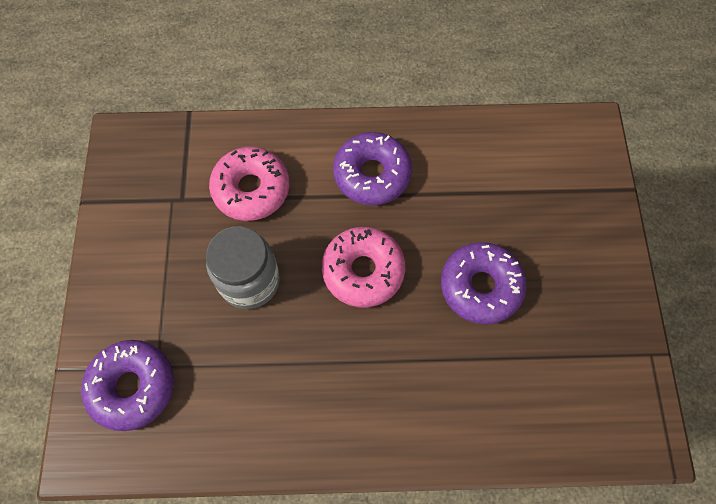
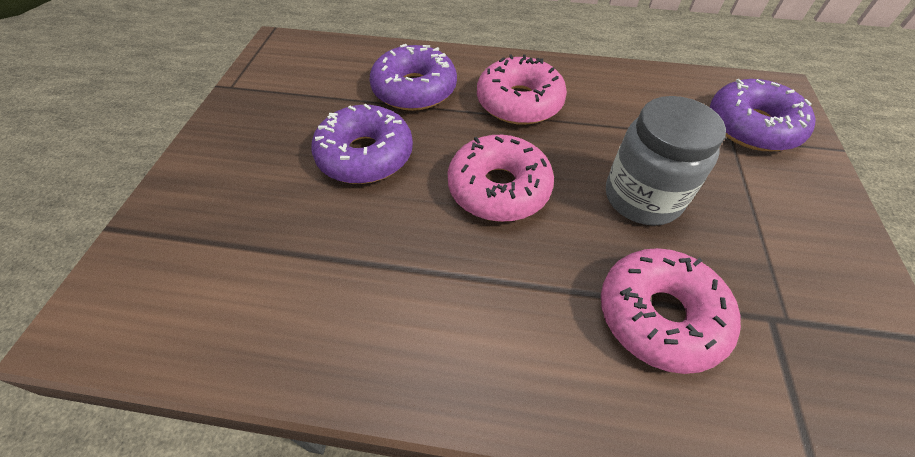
camera: 170 degrees left, 15 degrees down
purple donut [333,132,412,205] -> purple donut moved to [370,44,457,111]
none -> pink donut [477,54,567,125]

